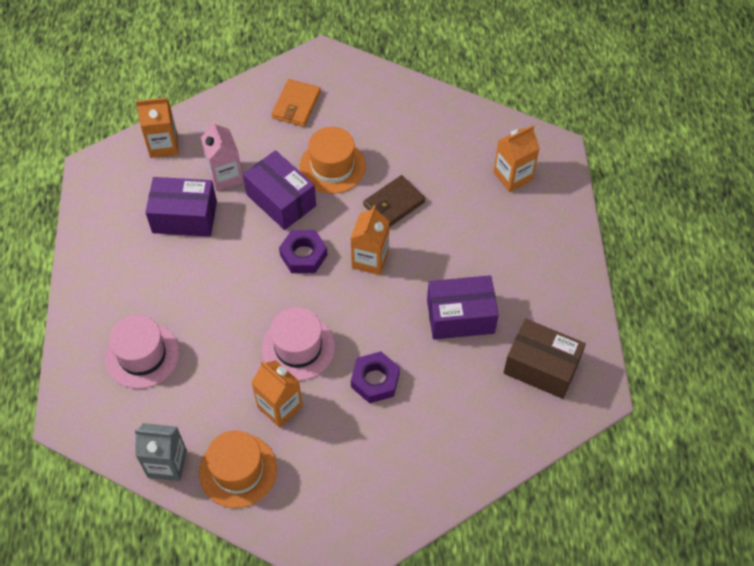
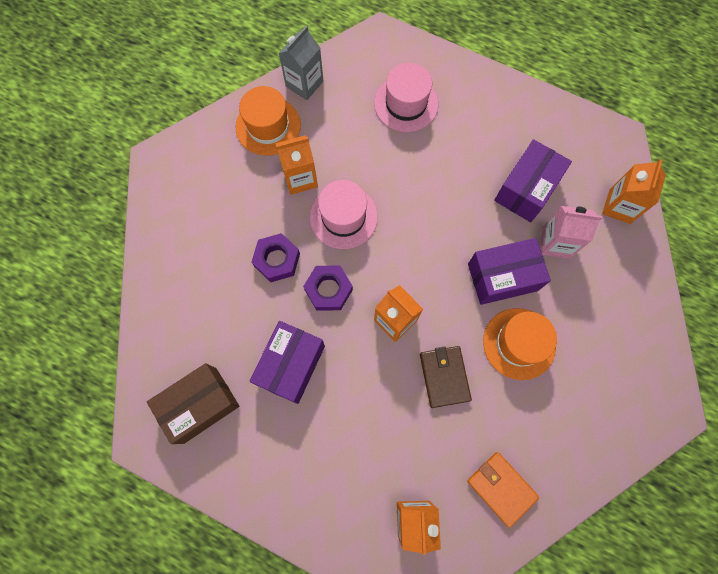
camera: 120 degrees right, 15 degrees up
orange wallet [271,79,321,127] -> orange wallet moved to [467,452,539,528]
purple nut [279,230,328,273] -> purple nut moved to [303,266,353,311]

